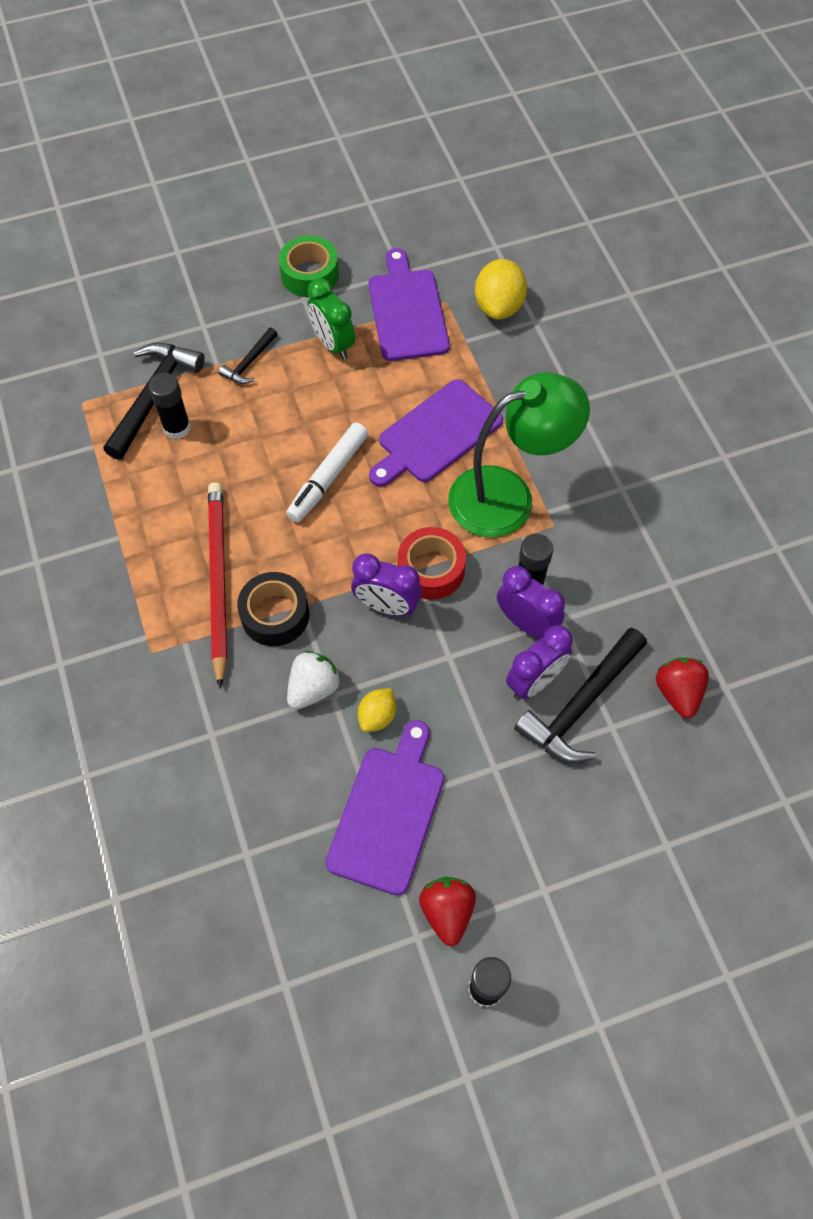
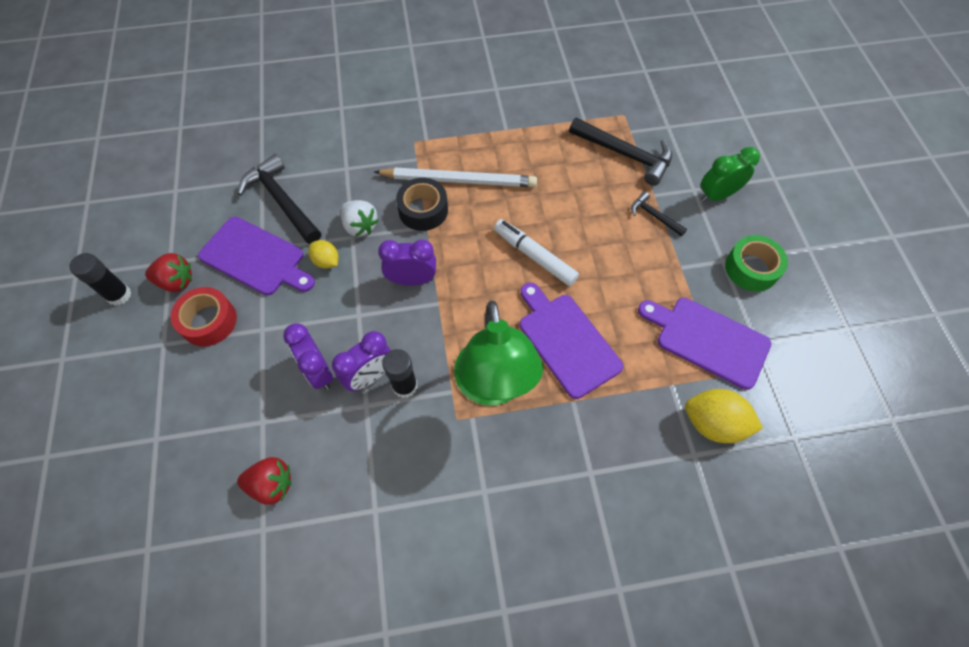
camera: 100 degrees right, 0 degrees up
black glue stick [148,373,191,439] -> none
red pencil [208,482,227,689] -> white pencil [374,168,537,187]
green clock [307,278,355,360] -> green clock moved to [701,147,760,202]
purple clock [351,554,422,616] -> purple clock turned 60 degrees clockwise [378,240,436,286]
purple cutting board [368,248,450,361] -> purple cutting board turned 150 degrees counterclockwise [638,298,771,390]
red tape [398,527,466,600] -> red tape moved to [171,287,237,346]
black hammer [514,628,647,763] -> black hammer moved to [238,154,321,244]

